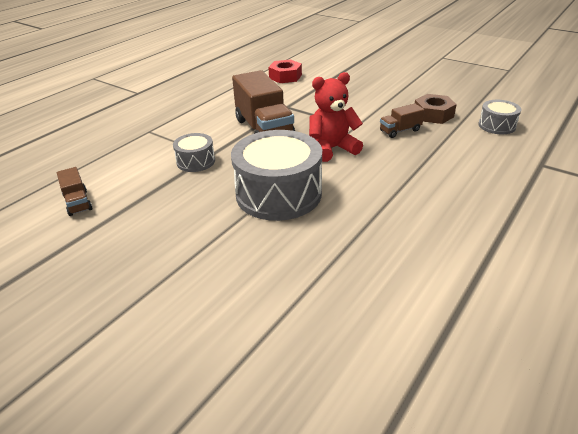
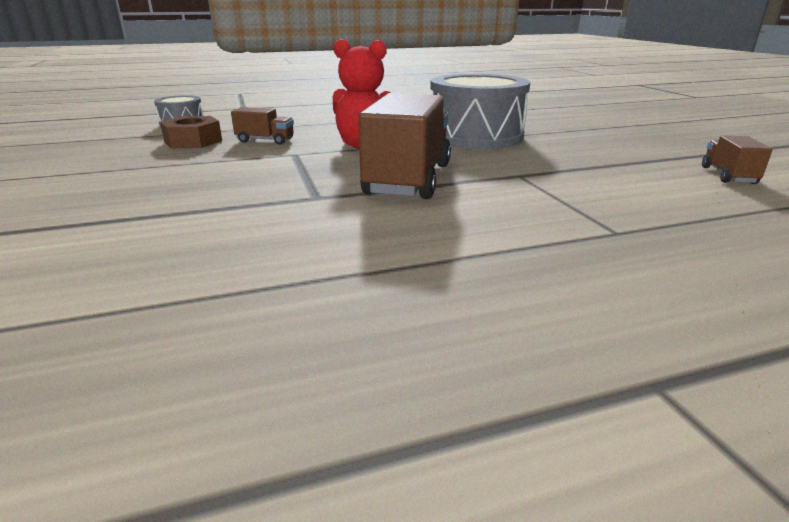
camera: 145 degrees left, 10 degrees down
grey drum [173,133,215,172] -> none
red nut [268,59,302,83] -> none

